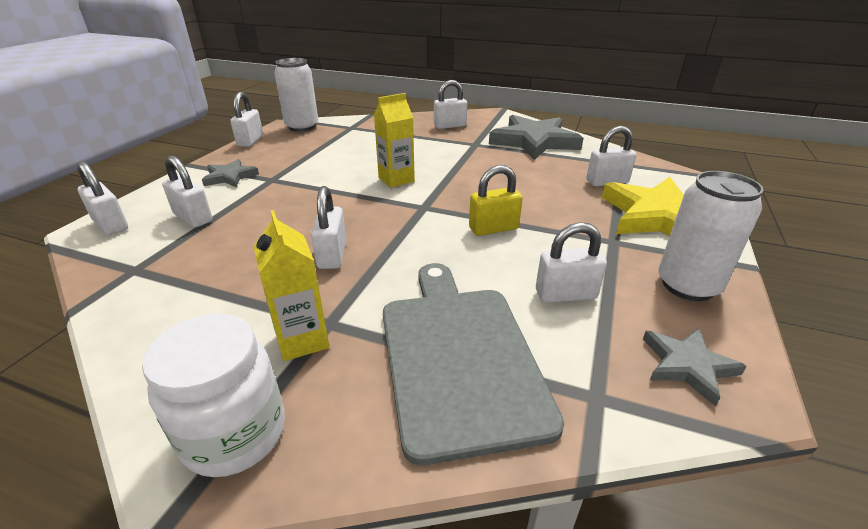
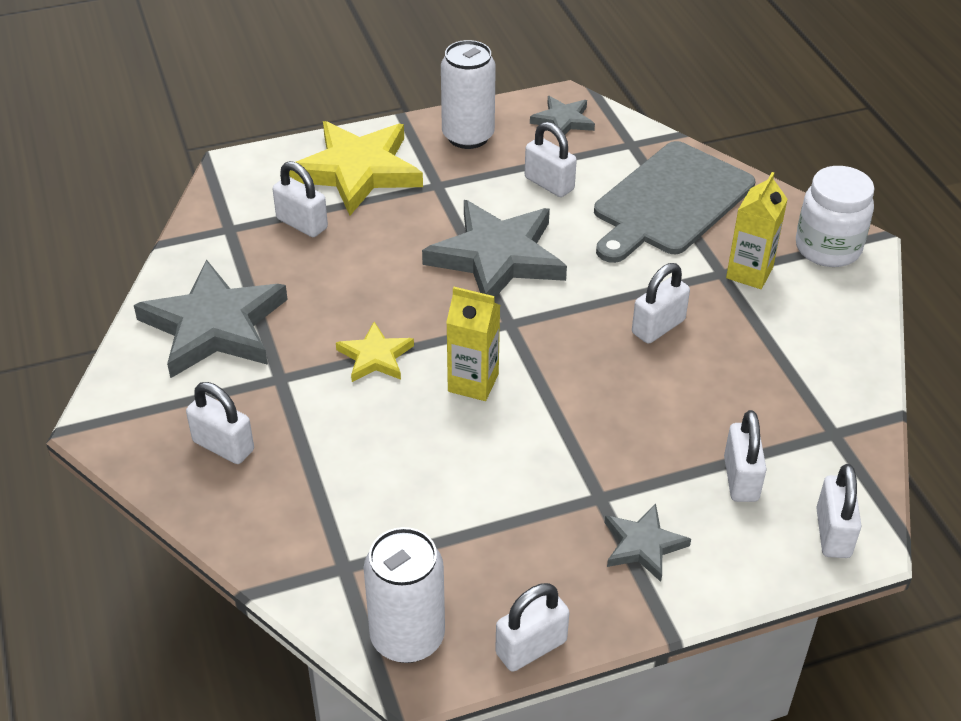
camera: 130 degrees left, 10 degrees up
yellow padlock [469,165,523,236] -> grey star [422,200,567,297]
none -> yellow star [336,322,414,382]

